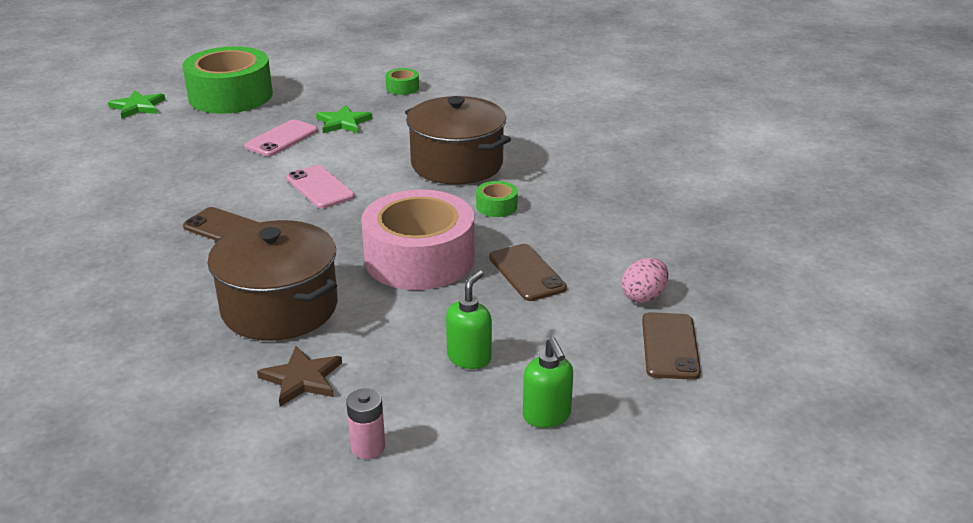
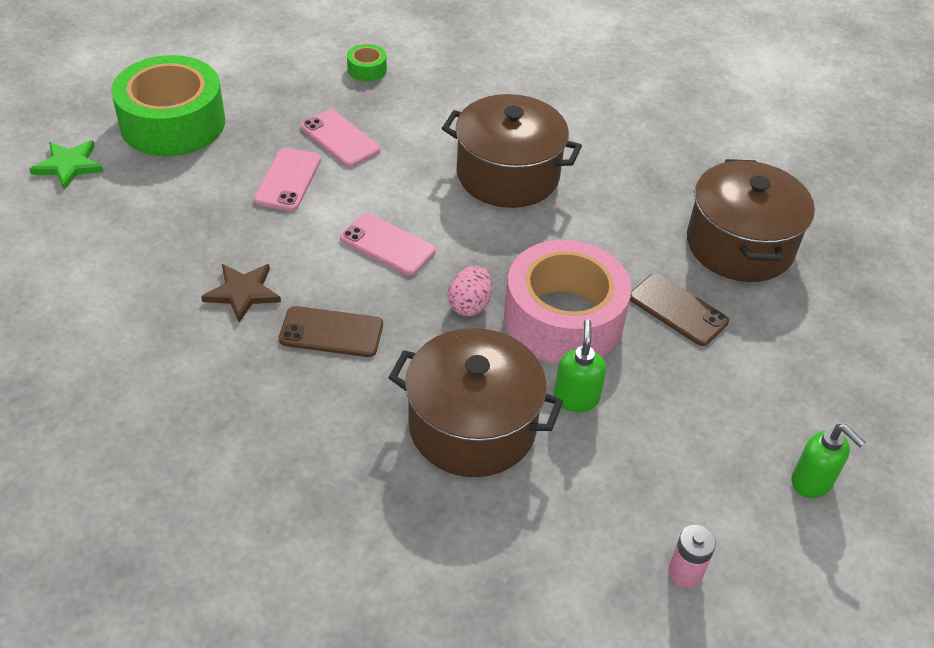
camera: 25 degrees left, 15 degrees up
brown star [257,346,342,407] -> brown star moved to [201,264,281,322]
green star [316,105,373,133] -> pink phone [301,109,380,167]
green soap dispenser [446,270,492,369] -> green soap dispenser moved to [554,319,606,412]
green tape [476,181,518,217] -> none
pink egg [621,258,668,303] -> pink egg moved to [448,266,492,316]
brown phone [642,312,701,380] -> none
none -> brown pot [687,159,815,282]

